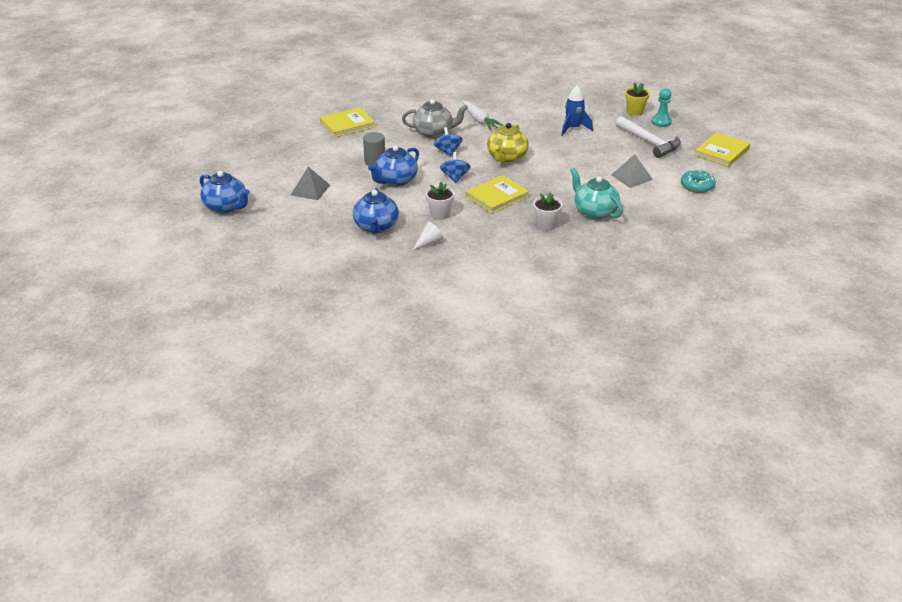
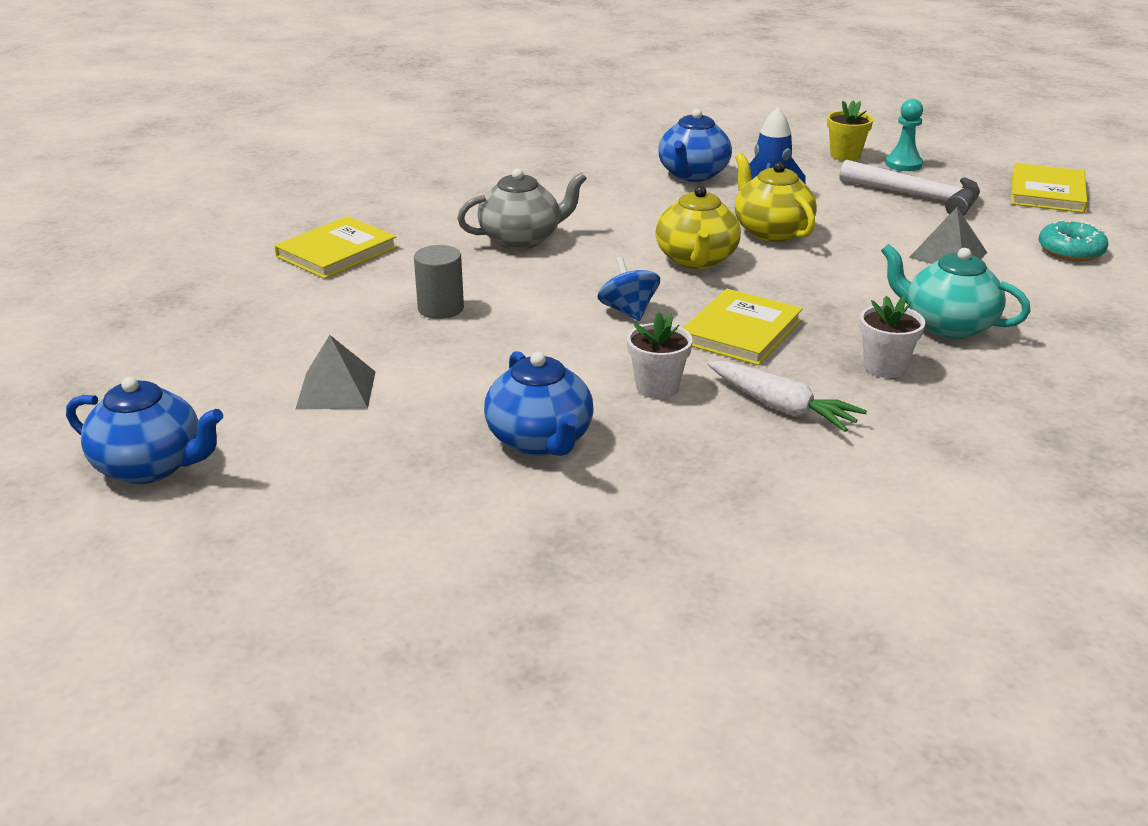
camera: 20 degrees left, 5 degrees down
blue teapot [368,145,419,187] -> blue teapot moved to [658,109,732,182]
white cone [413,221,444,250] -> none
blue spinning top [434,127,463,157] -> none
white carrot [462,101,503,130] -> white carrot moved to [707,361,867,432]
none -> yellow teapot [735,153,817,242]

